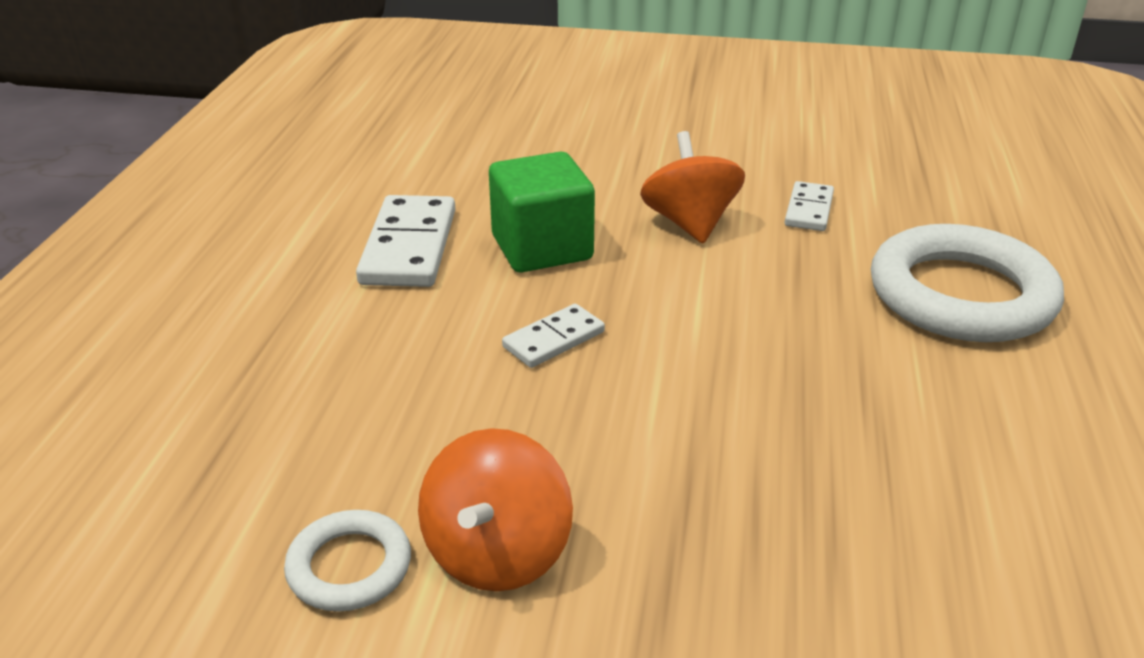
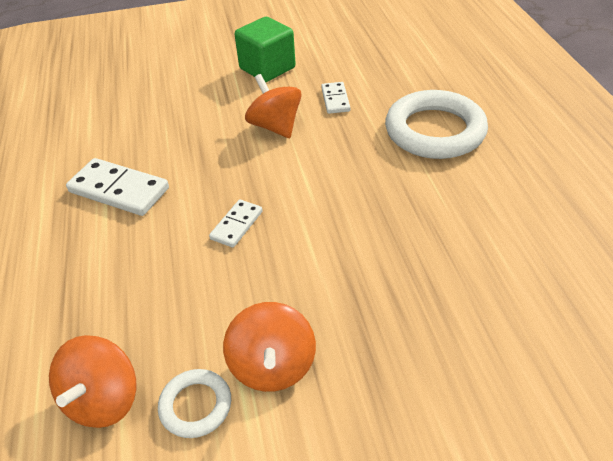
camera: 20 degrees left, 10 degrees up
white domino [356,195,455,287] -> white domino turned 45 degrees counterclockwise [66,158,169,216]
green cube [489,152,595,272] -> green cube moved to [235,17,296,82]
none -> orange spinning top [49,335,137,428]

